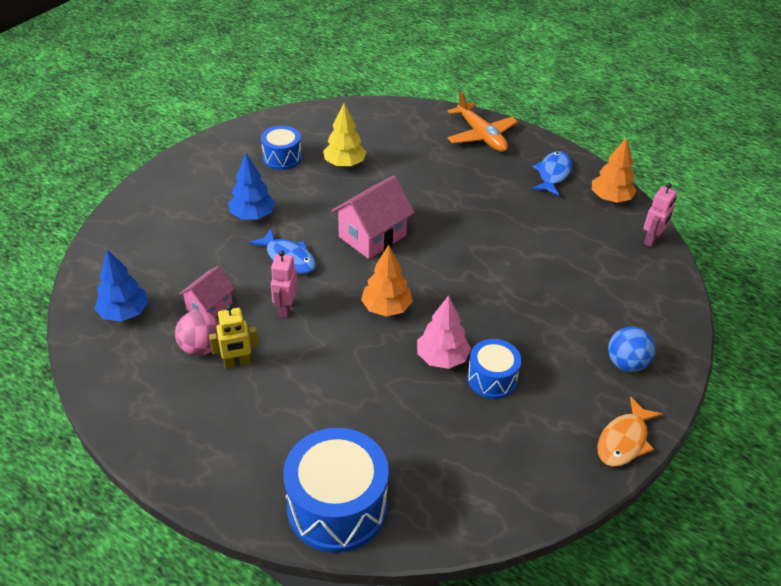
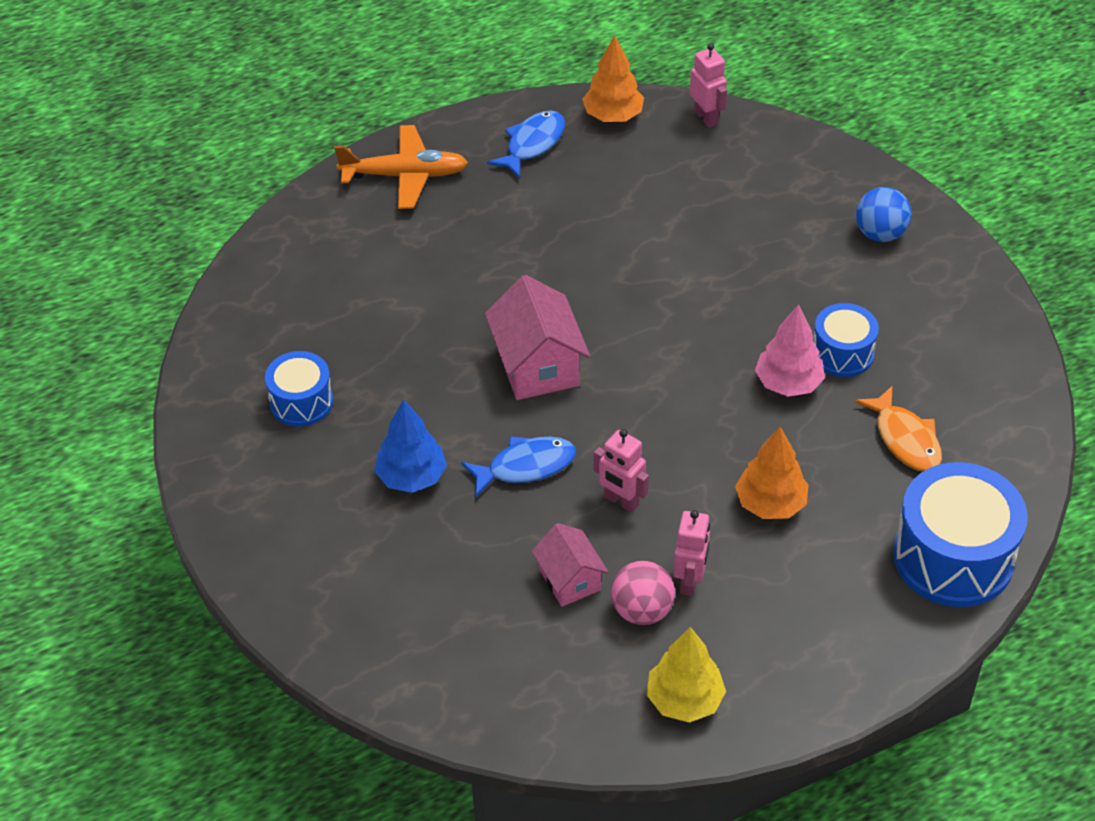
camera: 60 degrees left, 5 degrees up
blue tree [94,249,148,322] -> none
yellow robot [209,304,259,369] -> pink robot [673,510,710,596]
yellow tree [323,103,366,167] -> yellow tree moved to [647,627,726,723]
orange tree [361,245,413,317] -> orange tree moved to [735,427,809,519]
blue fish [532,151,572,196] -> blue fish turned 75 degrees clockwise [487,111,565,179]
orange fish [597,396,663,467] -> orange fish moved to [854,385,942,472]

